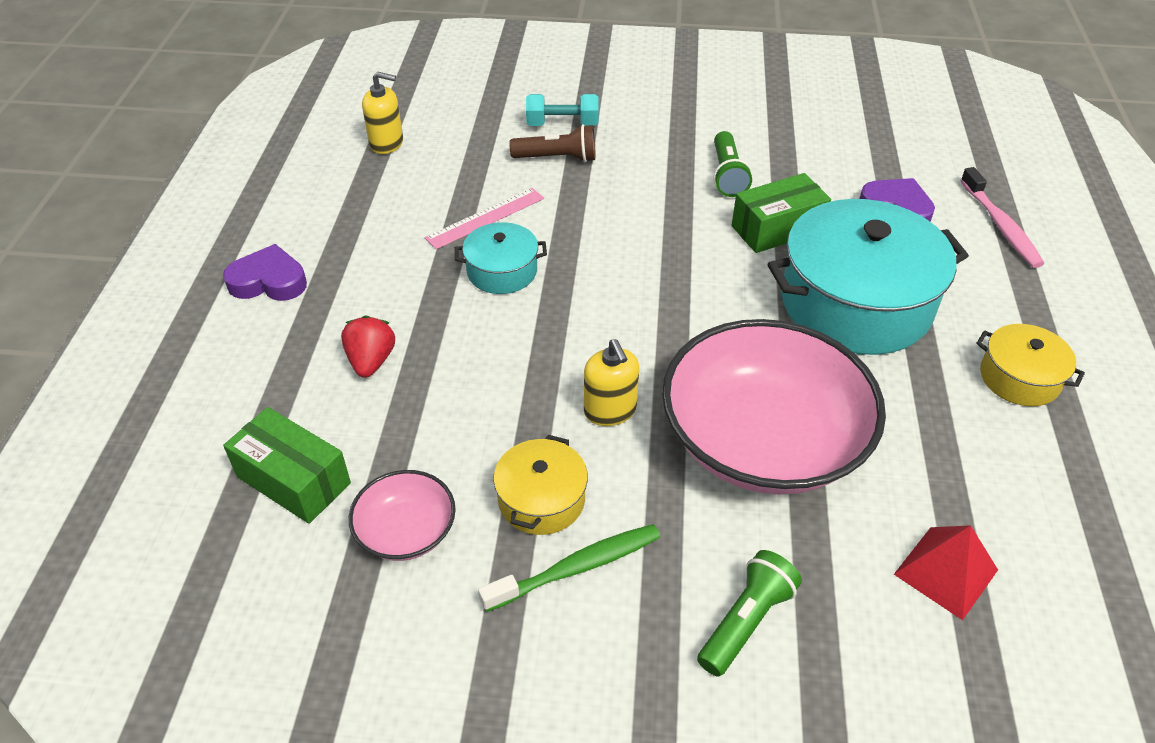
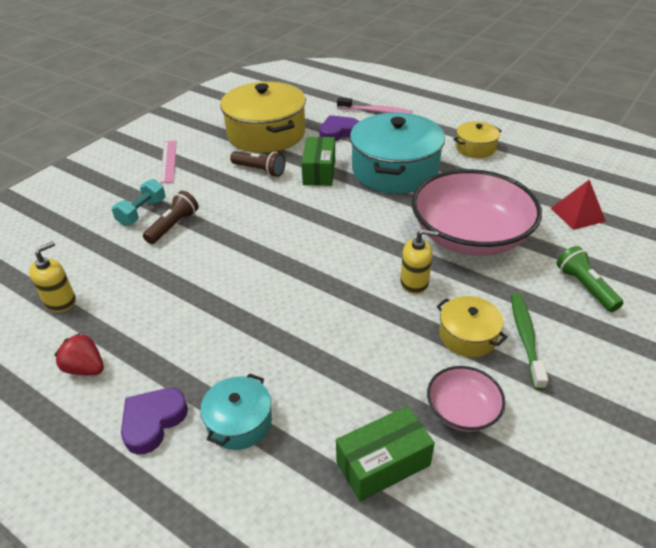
camera: 60 degrees left, 5 degrees down
red strawberry [341,315,395,378] -> red strawberry moved to [54,333,104,375]
pink ruler [425,188,544,249] -> pink ruler moved to [160,140,177,184]
turquoise pot [455,222,547,294] -> turquoise pot moved to [200,373,272,450]
green flashlight [714,131,752,197] -> brown flashlight [230,151,285,177]
none -> yellow pot [220,82,306,153]

